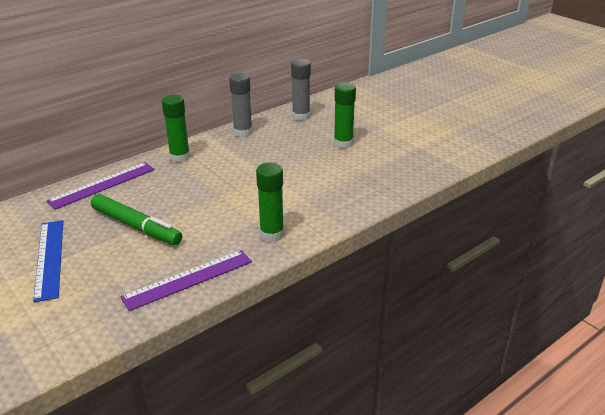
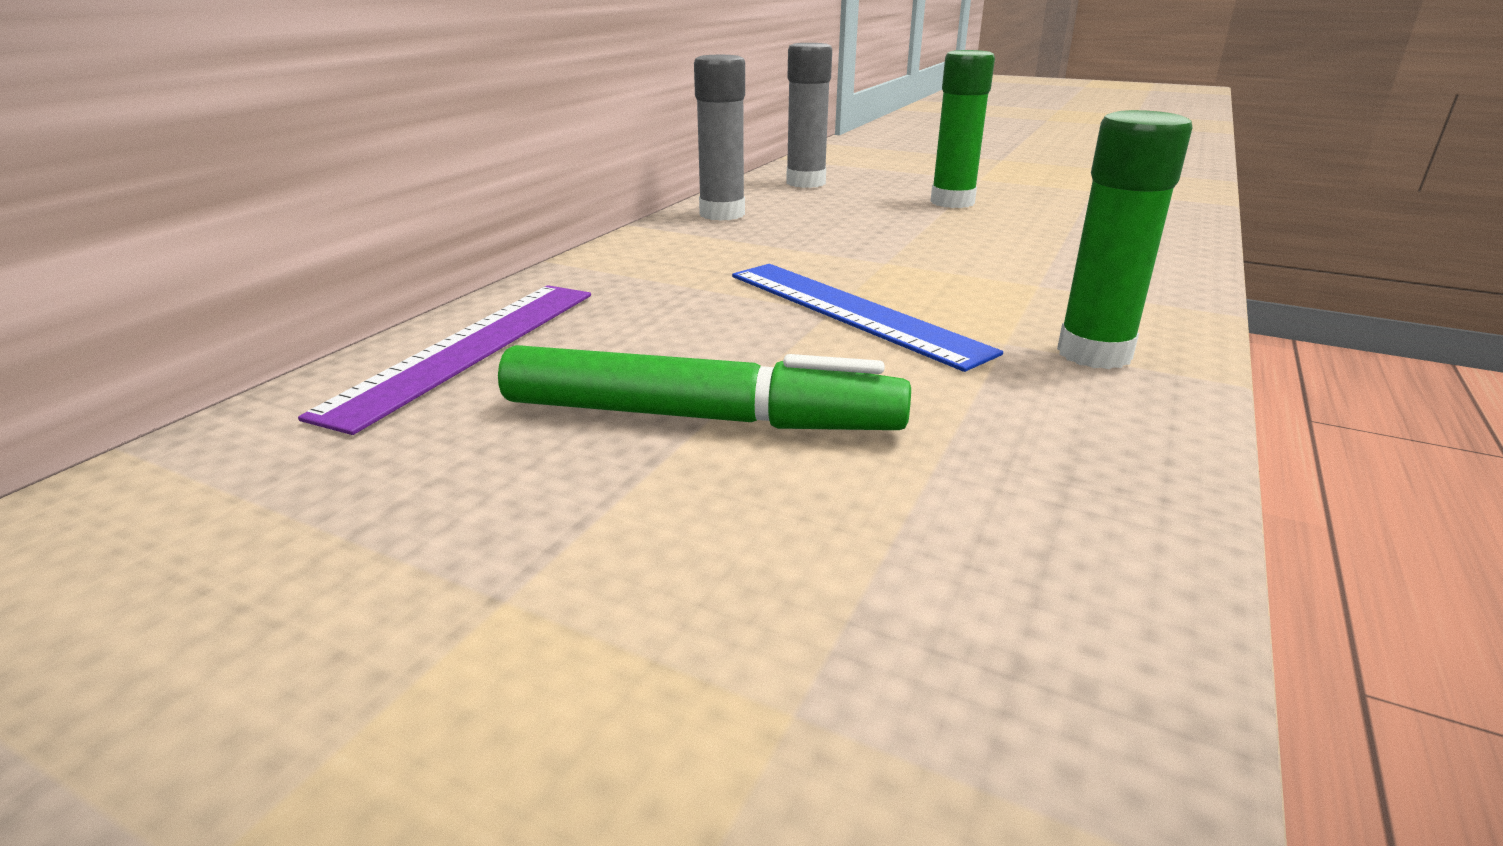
camera: 25 degrees left, 5 degrees down
blue ruler [33,220,63,302] -> blue ruler moved to [732,264,1003,372]
purple ruler [120,250,252,311] -> none
green glue stick [162,95,190,162] -> none

